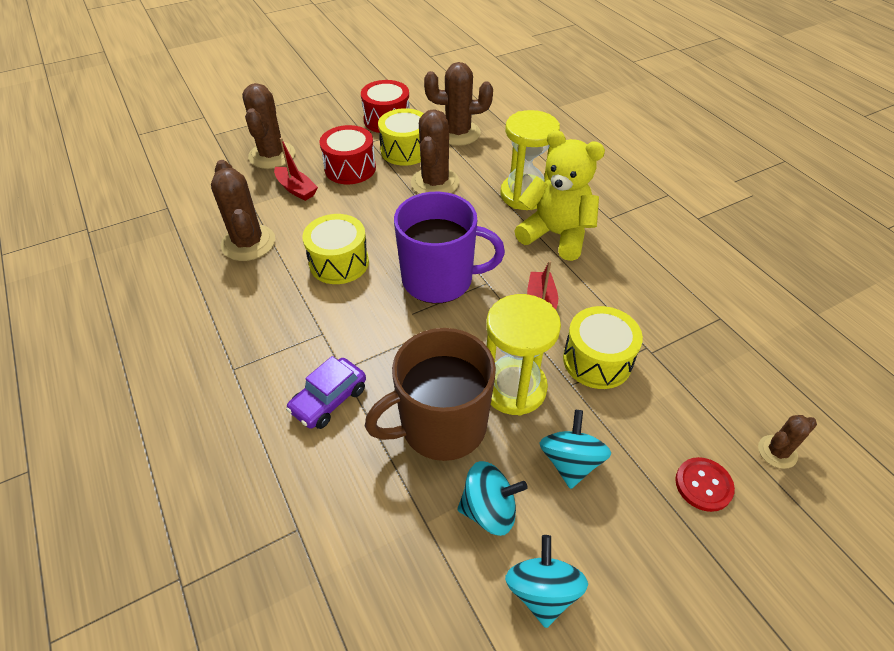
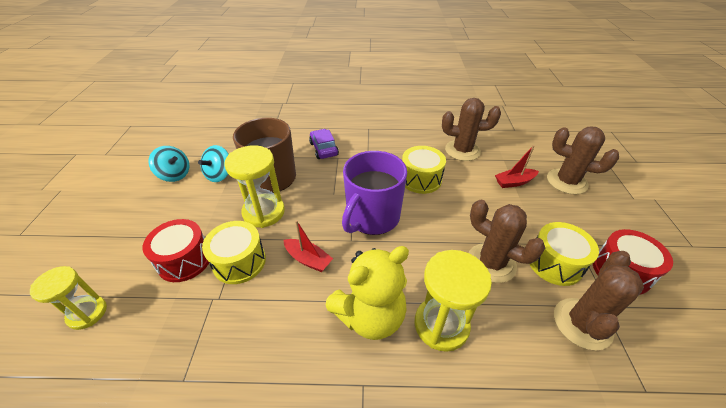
camera: 120 degrees right, 5 degrees down
red drum [319,125,376,184] -> red drum moved to [142,219,209,282]
turquoise spinning top [539,410,611,489] -> none
red button [675,457,735,512] -> none
brown cactus [758,415,817,469] -> yellow hourglass [30,266,107,330]

